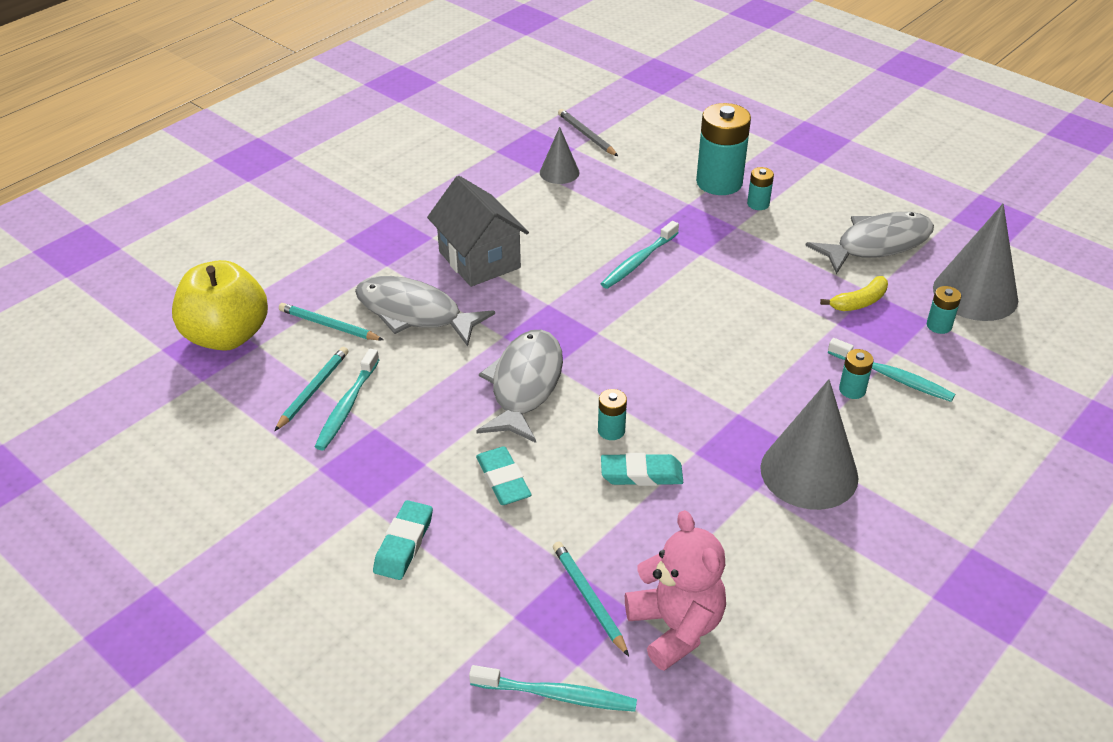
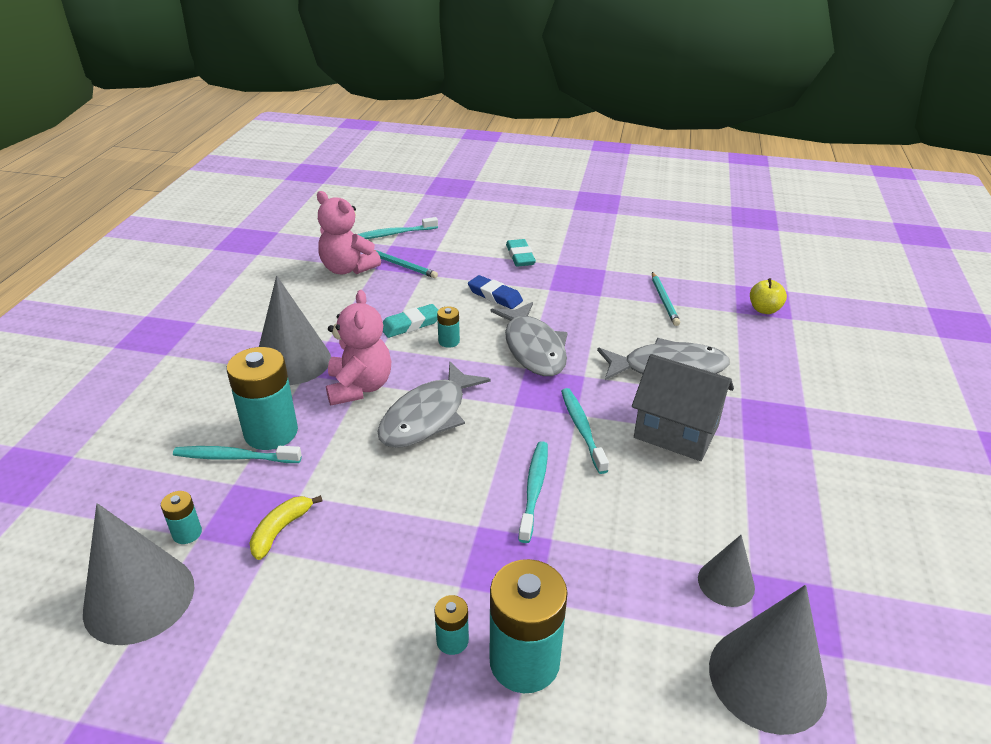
camera: 150 degrees right, 5 degrees down
yellow apple [172,260,268,351] -> yellow apple [750,278,787,314], size x0.49
turquoise pencil [279,303,383,340] -> none
turquoise toothbrush [315,349,379,450] -> turquoise toothbrush moved to [561,388,609,474]
turquoise eraser [476,446,531,505] -> blue eraser [468,275,523,309]
grey pencil [558,109,618,156] -> grey cone [709,585,827,735]
grey fish [806,212,934,274] -> grey fish moved to [378,362,491,448]
turquoise battery [839,349,874,399] -> turquoise battery [227,347,298,450], size x2.14
none -> pink teddy bear [326,290,391,405]

